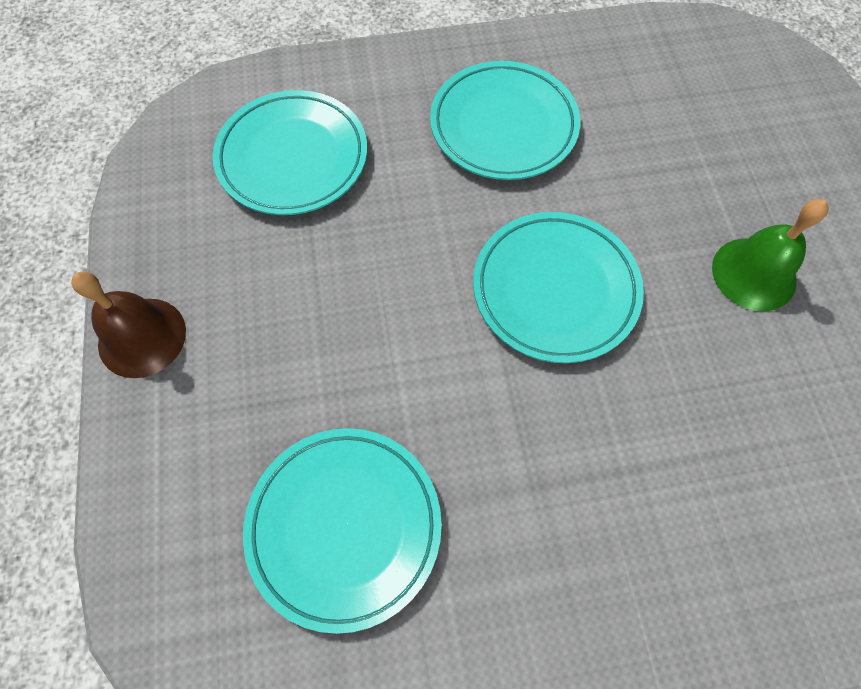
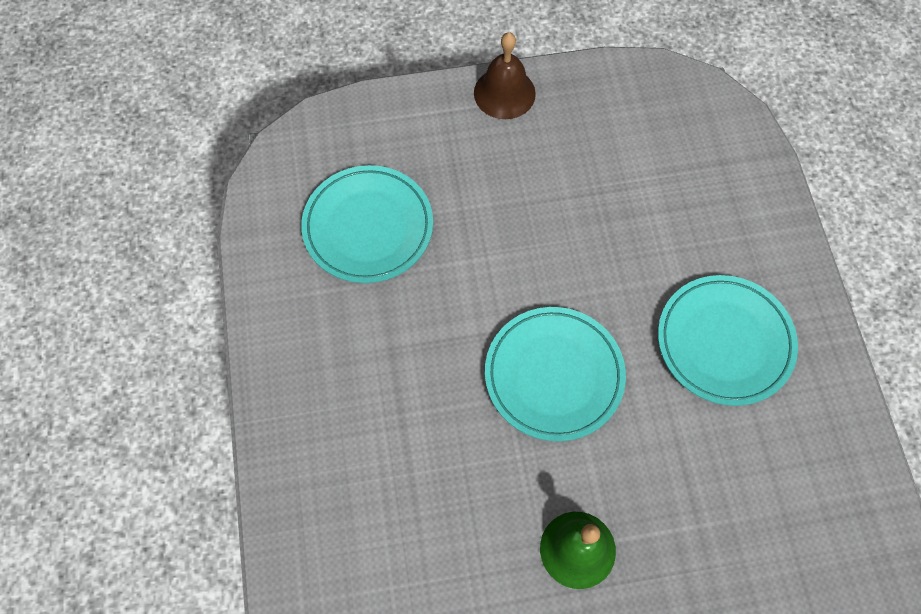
camera: 90 degrees right, 0 degrees up
turquoise plate [213,90,367,215] -> none

